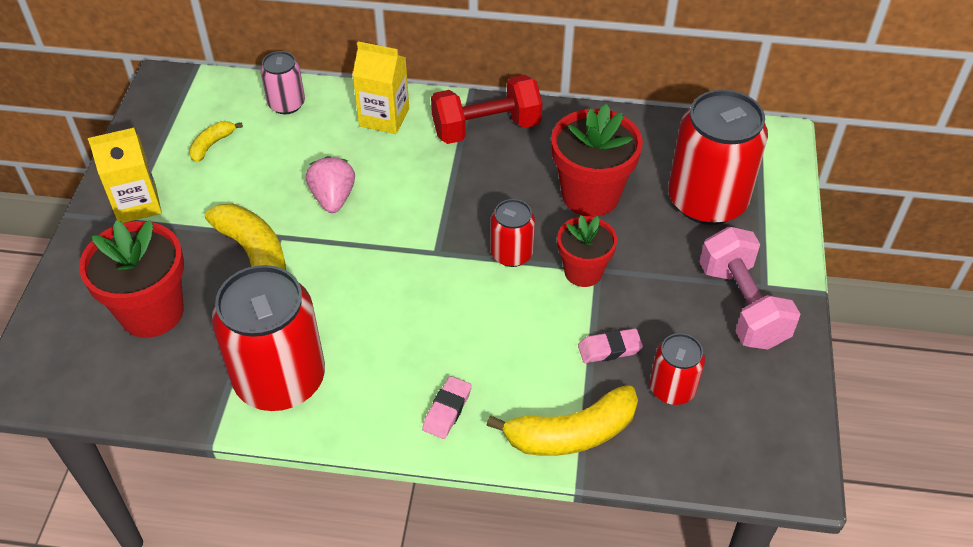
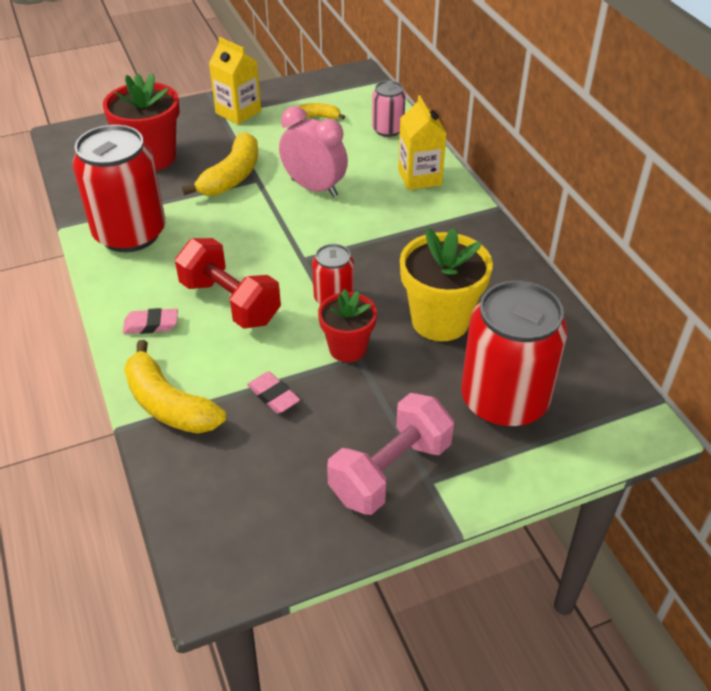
camera: 60 degrees right, 5 degrees down
pink strawberry [306,156,355,213] -> pink clock [279,106,348,197]
red dumbbell [431,75,543,144] -> red dumbbell moved to [175,238,281,329]
red flower pot [551,104,643,217] -> yellow flower pot [400,228,493,341]
red can [650,333,705,405] -> none

